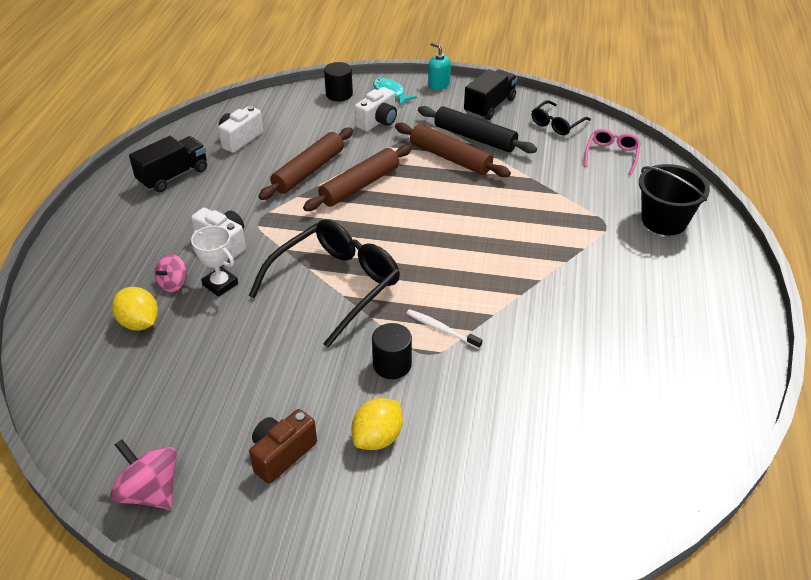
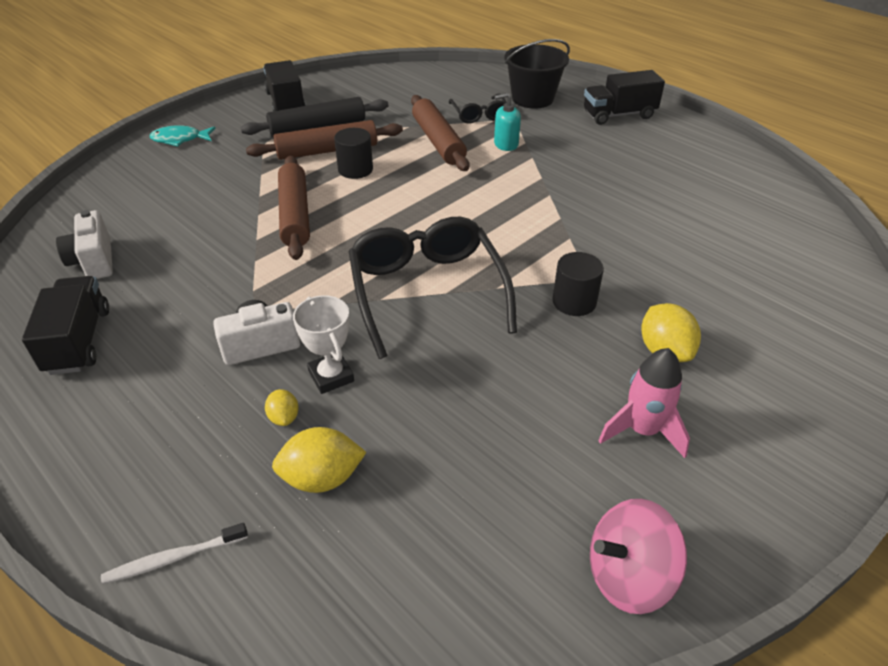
camera: 55 degrees left, 0 degrees up
pink spinning top [155,254,187,292] -> yellow lemon [265,389,299,426]
white trophy [191,226,238,297] -> white trophy turned 75 degrees clockwise [293,295,354,394]
brown camera [249,409,317,484] -> pink rocket [598,348,690,458]
brown rolling pin [258,128,353,200] -> brown rolling pin moved to [411,95,469,171]
black cylinder [324,62,353,101] -> black cylinder moved to [334,128,373,179]
white camera [355,87,397,131] -> none
white toothbrush [406,309,482,349] -> white toothbrush moved to [101,523,248,584]
turquoise soap dispenser [428,43,451,90] -> turquoise soap dispenser moved to [494,93,521,151]
black glasses [532,100,591,135] -> black glasses moved to [449,94,507,123]
pink glasses [584,129,641,175] -> none
none -> black truck [584,70,665,125]

